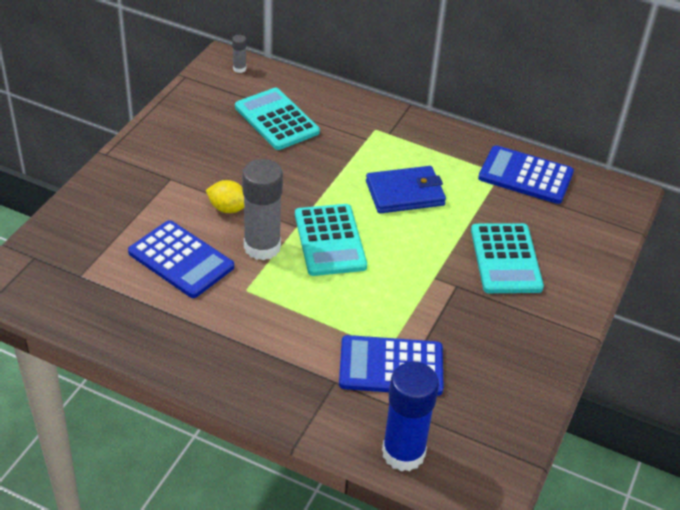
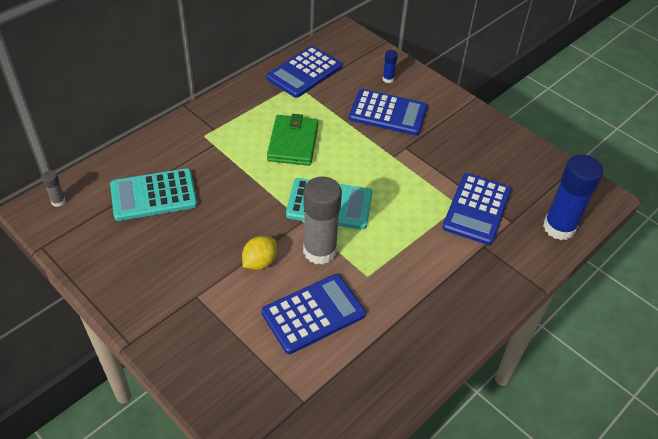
camera: 70 degrees left, 5 degrees up
blue wallet [366,166,446,213] -> green wallet [267,114,318,166]
turquoise calculator [471,223,544,293] -> blue calculator [349,89,428,135]
none -> blue glue stick [383,50,398,83]

